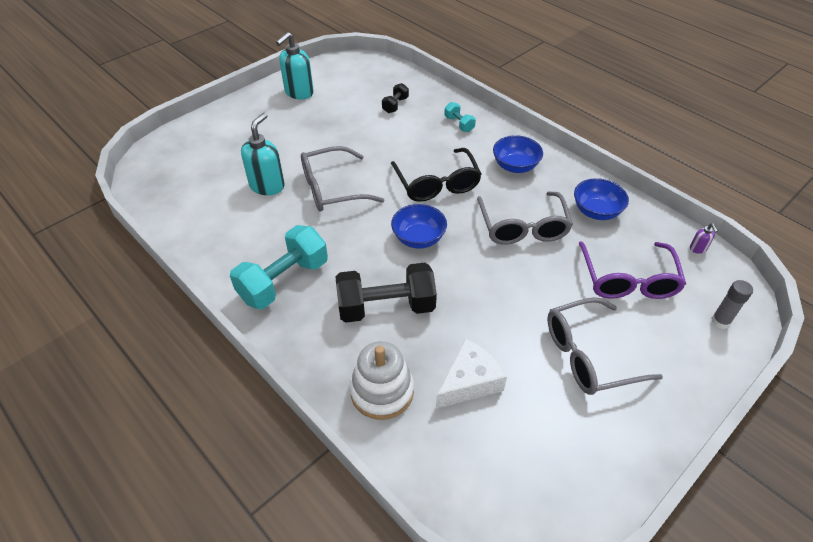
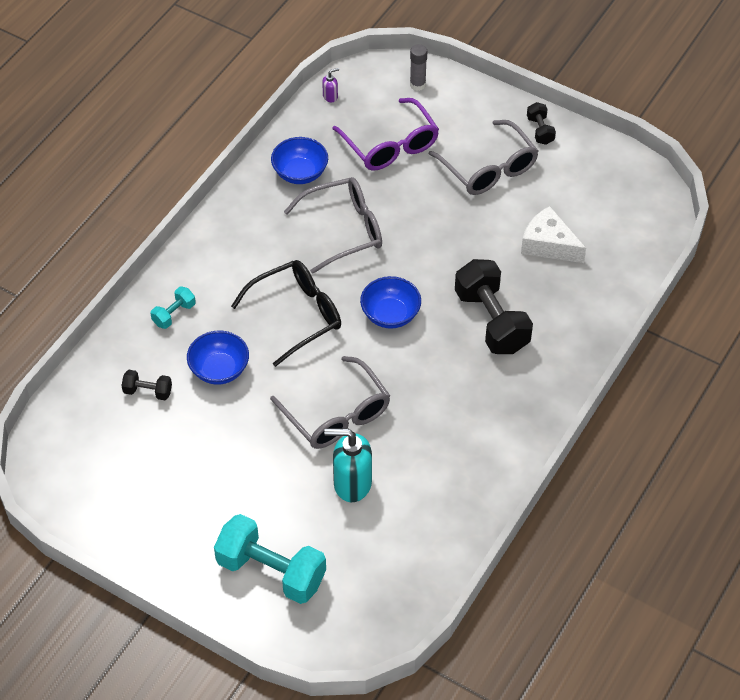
camera: 105 degrees left, 5 degrees up
turquoise dumbbell [230,225,328,309] -> turquoise dumbbell moved to [214,514,326,604]
turquoise soap dispenser [276,32,314,99] -> none
white stacking toy [350,341,414,420] -> none
blue bowl [493,135,543,173] -> blue bowl moved to [187,331,249,385]
purple glasses [579,241,686,299] -> purple glasses turned 75 degrees clockwise [332,98,439,171]
none -> black dumbbell [527,102,556,145]

